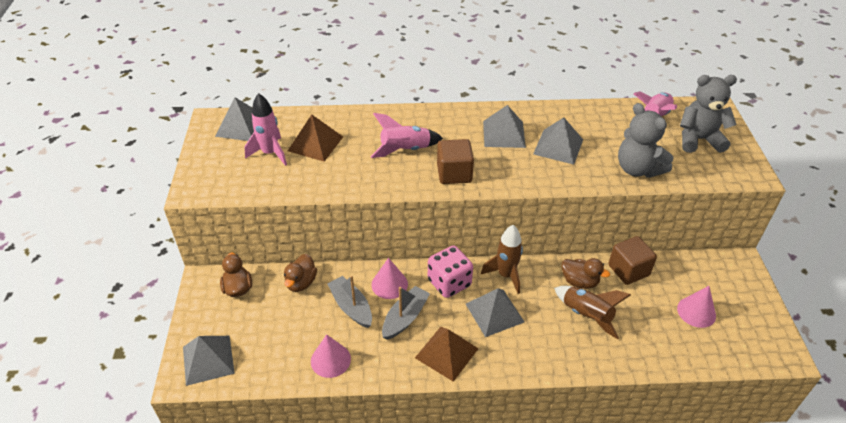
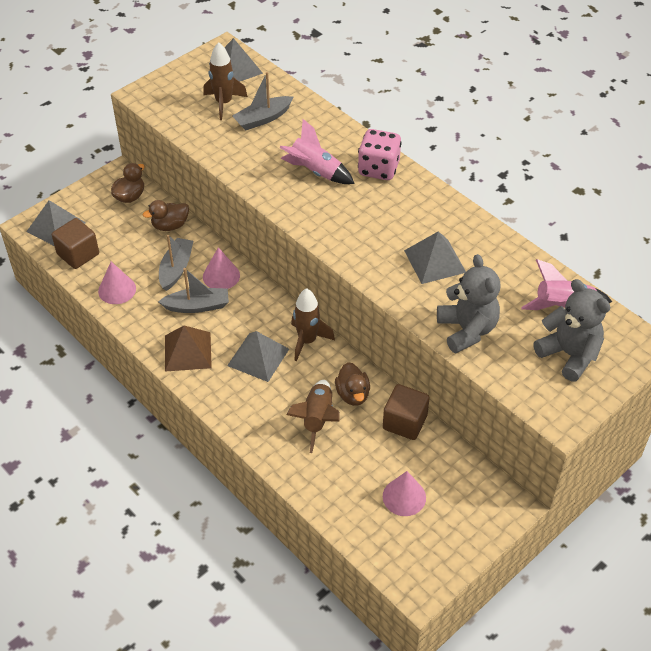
camera: 50 degrees right, 5 degrees up
pink rocket [244,93,287,166] -> brown rocket [203,42,248,120]
brown pyramid [288,114,343,162] -> grey boat [232,72,293,130]
pink dice [428,246,473,298] -> pink dice moved to [358,129,402,180]
brown cube [437,139,474,184] -> brown cube moved to [52,218,99,269]
grey pyramid [483,105,526,148] -> none
grey teddy bear [618,103,674,178] -> grey teddy bear turned 150 degrees clockwise [437,254,500,353]

